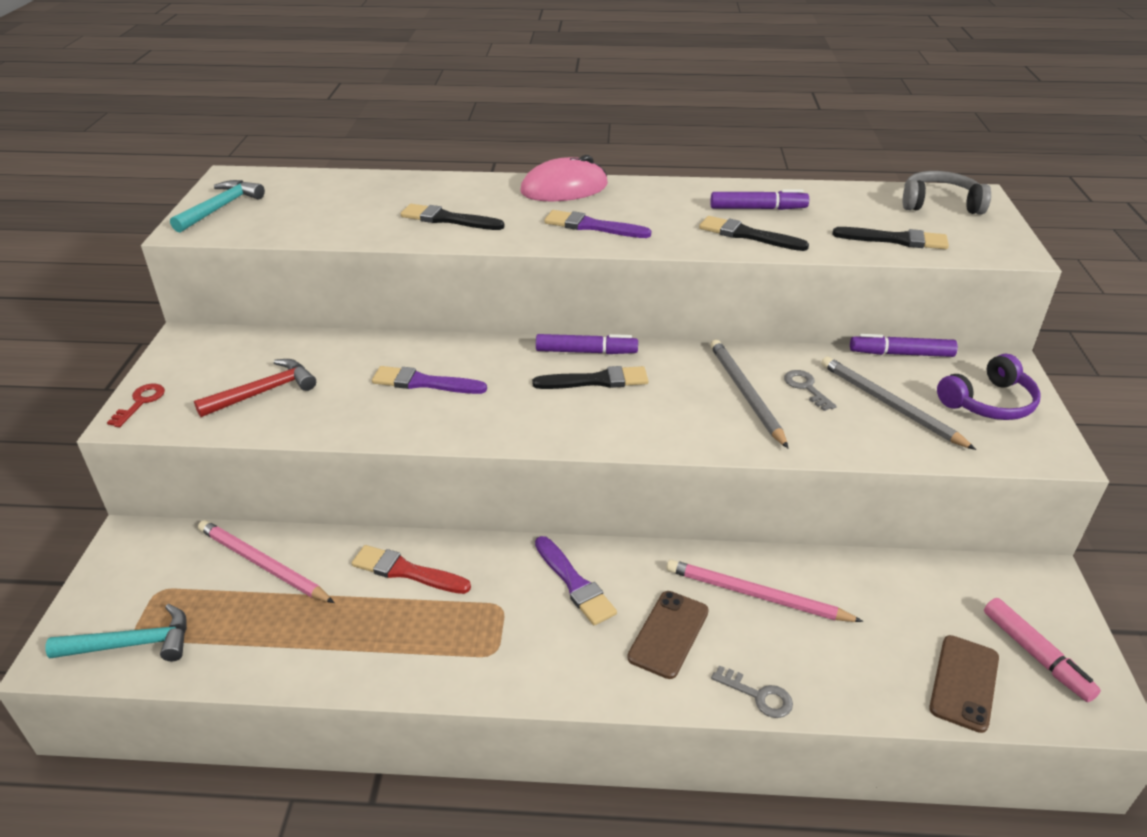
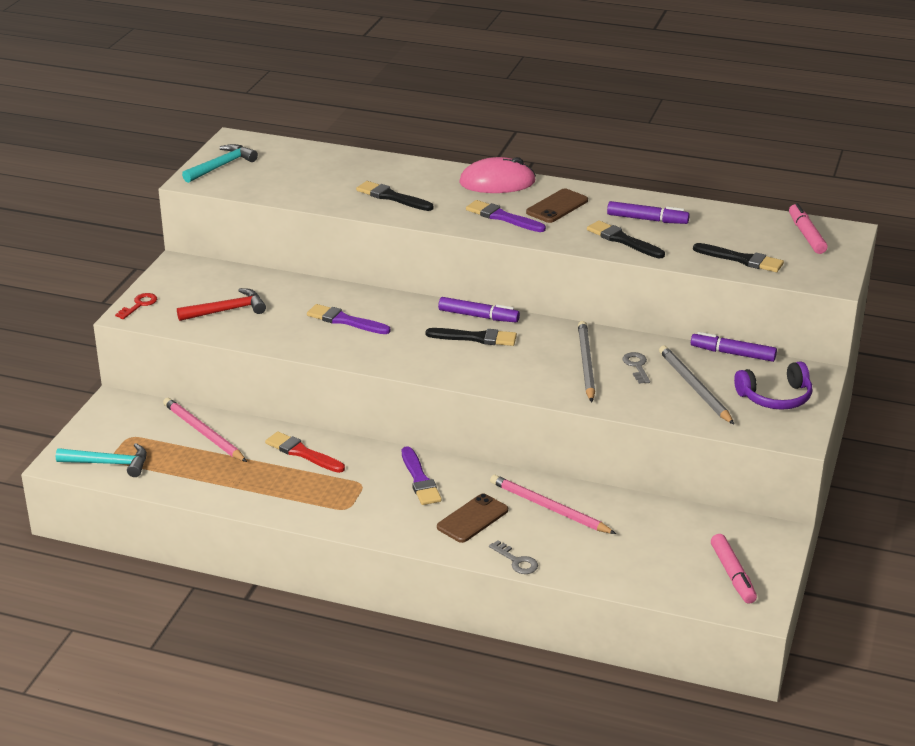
camera: 15 degrees right, 5 degrees down
grey headphones [903,171,991,214] -> pink marker [789,203,828,254]
brown phone [929,635,999,733] -> brown phone moved to [526,189,588,223]

